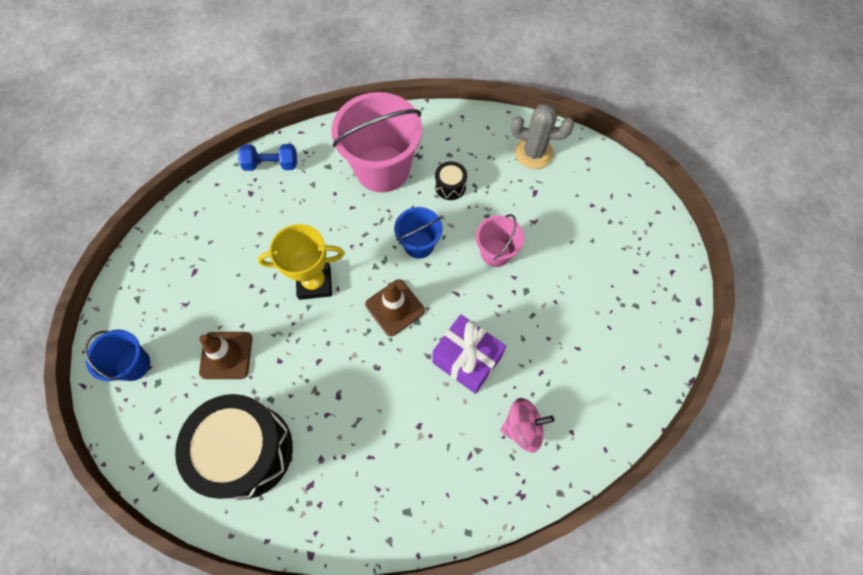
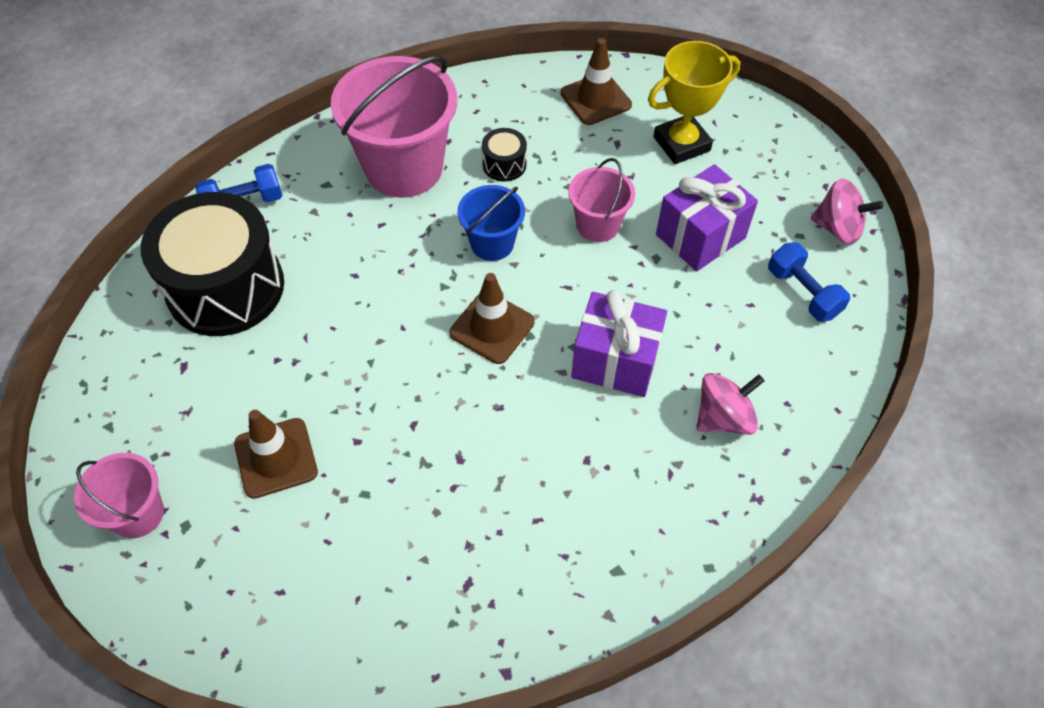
camera: 20 degrees left, 10 degrees down
blue bucket [85,330,150,381] -> pink bucket [74,453,164,538]
black drum [175,394,293,500] -> black drum moved to [141,192,284,336]
yellow trophy [258,224,345,300] -> yellow trophy moved to [648,41,740,164]
grey cactus [511,103,574,169] -> brown traffic cone [561,38,632,125]
none -> purple gift [656,164,758,271]
none -> blue dumbbell [768,242,850,322]
none -> pink spinning top [810,179,883,244]

